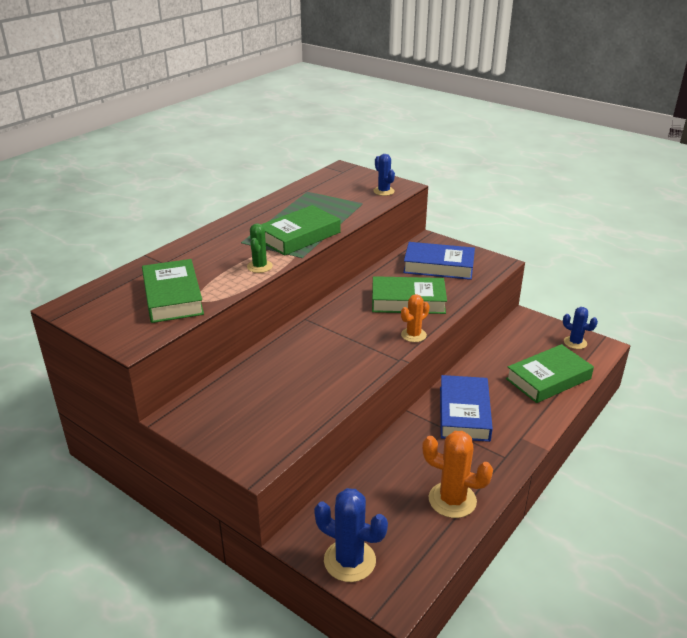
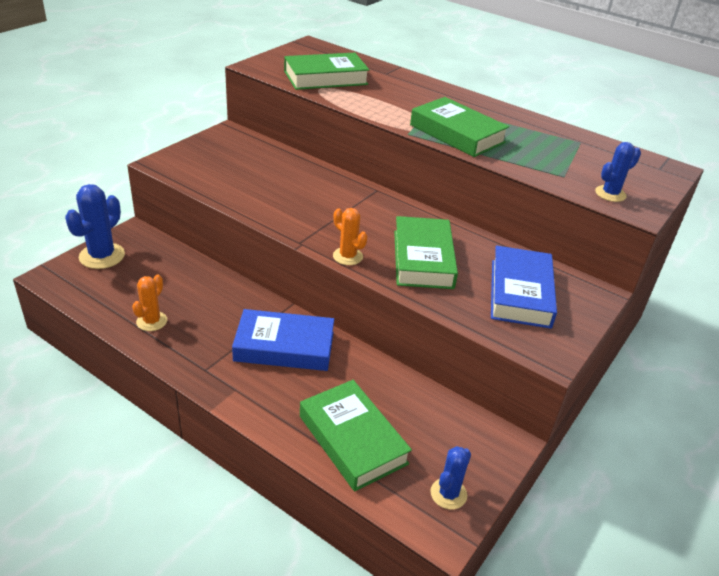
camera: 85 degrees right, 5 degrees up
green cactus [247,223,273,273] -> none
orange cactus [422,431,493,518] -> orange cactus [132,274,167,331], size x0.62

